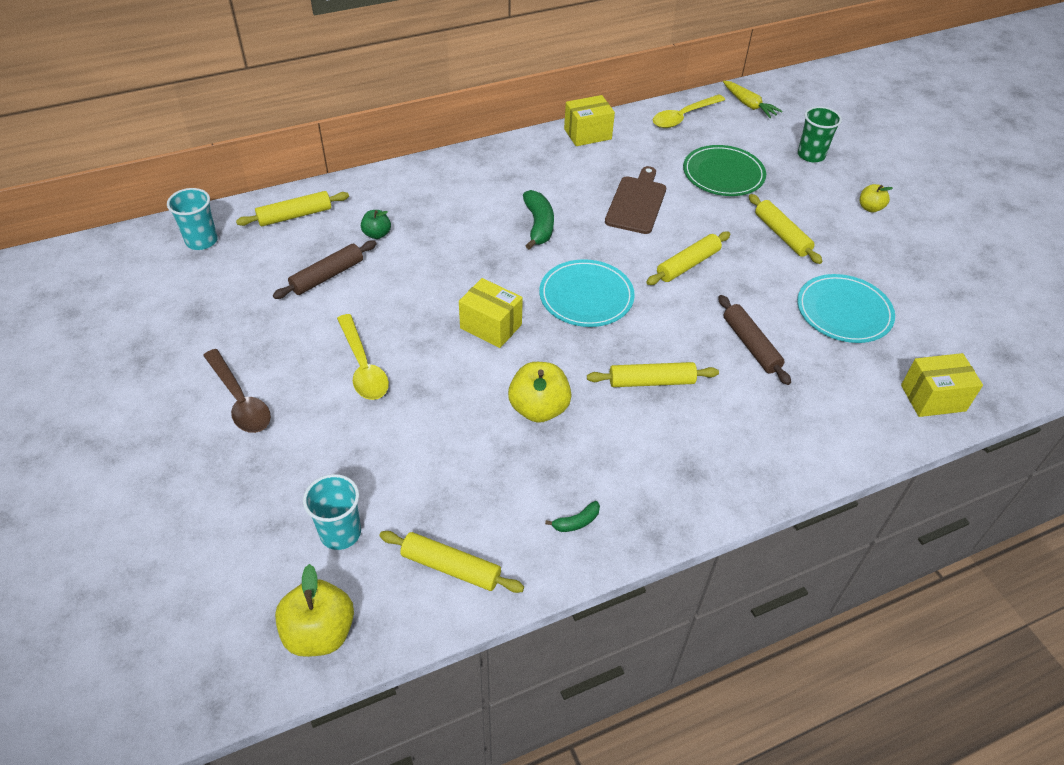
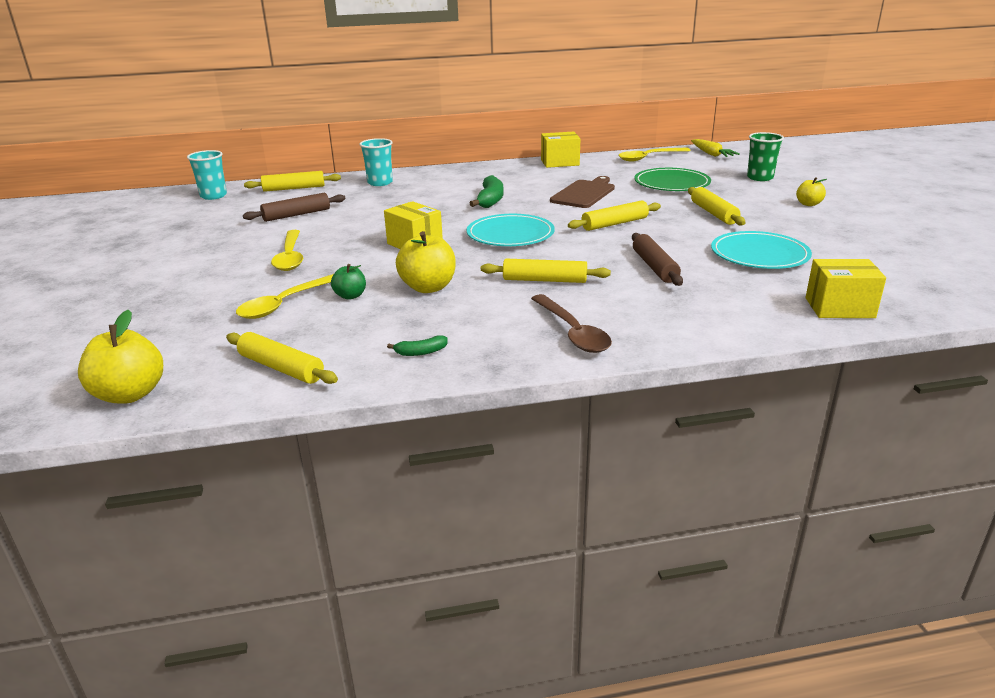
camera: 15 degrees right, 20 degrees down
brown spoon [203,349,271,433] -> brown spoon moved to [531,294,612,353]
turquoise cup [303,474,361,550] -> turquoise cup moved to [360,138,393,186]
green apple [361,210,391,239] -> green apple moved to [331,264,366,300]
none -> yellow spoon [236,274,334,319]

